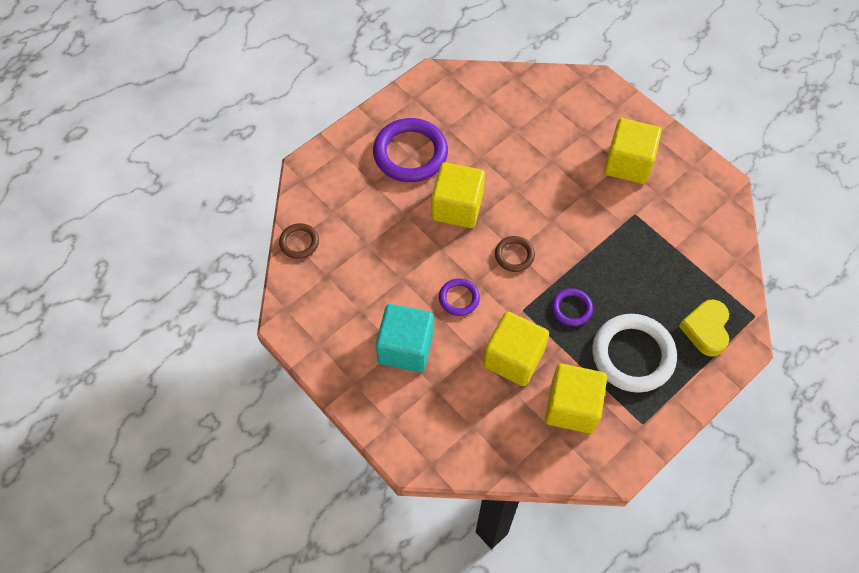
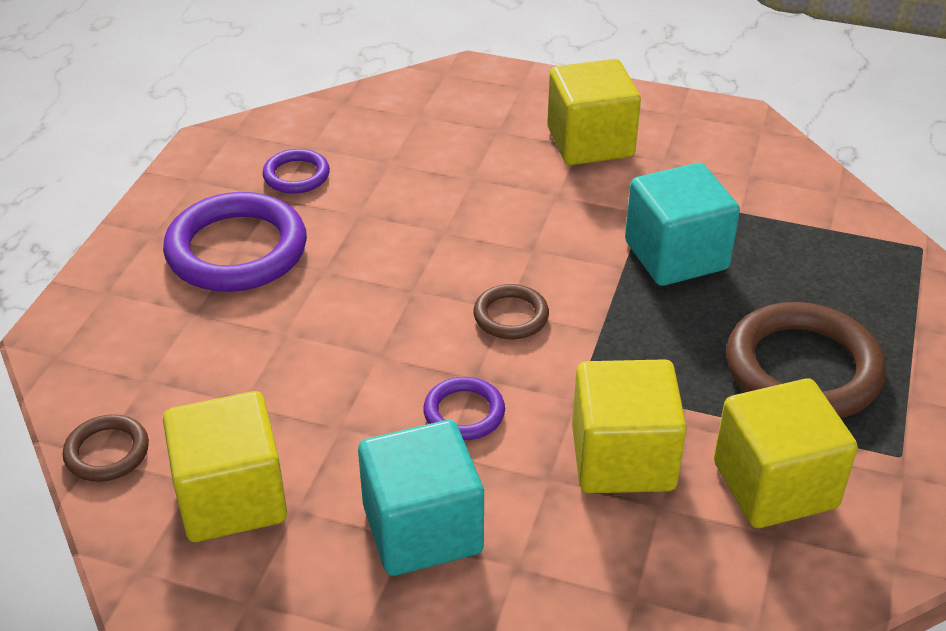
camera: 30 degrees left, 20 degrees down
yellow cube [432,162,485,228] -> yellow cube moved to [163,391,287,542]
purple ring [552,288,593,326] -> purple ring moved to [262,149,330,194]
white ring [593,314,677,393] -> brown ring [726,302,886,418]
yellow heart [679,300,729,357] -> none
none -> turquoise cube [625,163,740,286]

